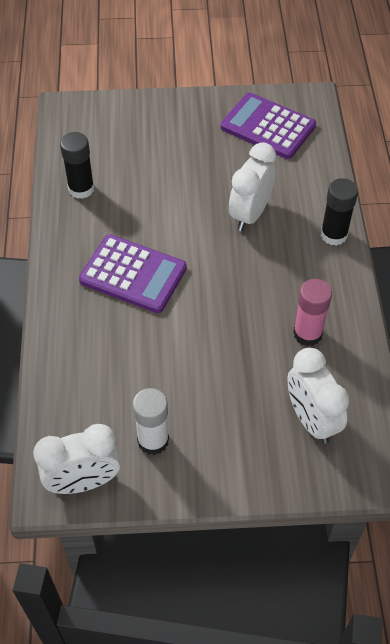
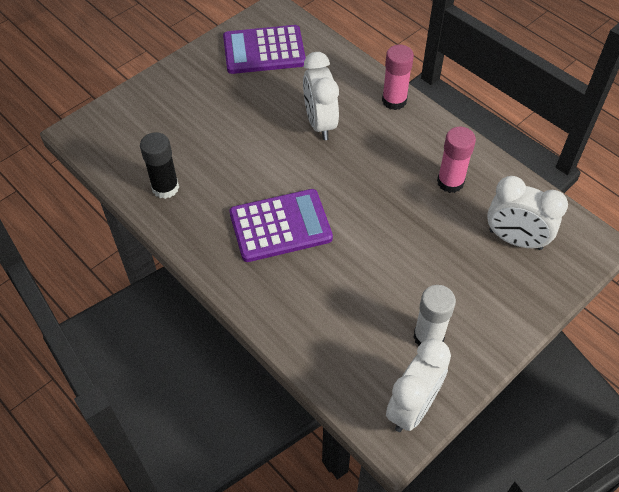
camera: 40 degrees left, 0 degrees up
black glue stick [321,178,358,246] -> pink glue stick [382,44,414,110]

